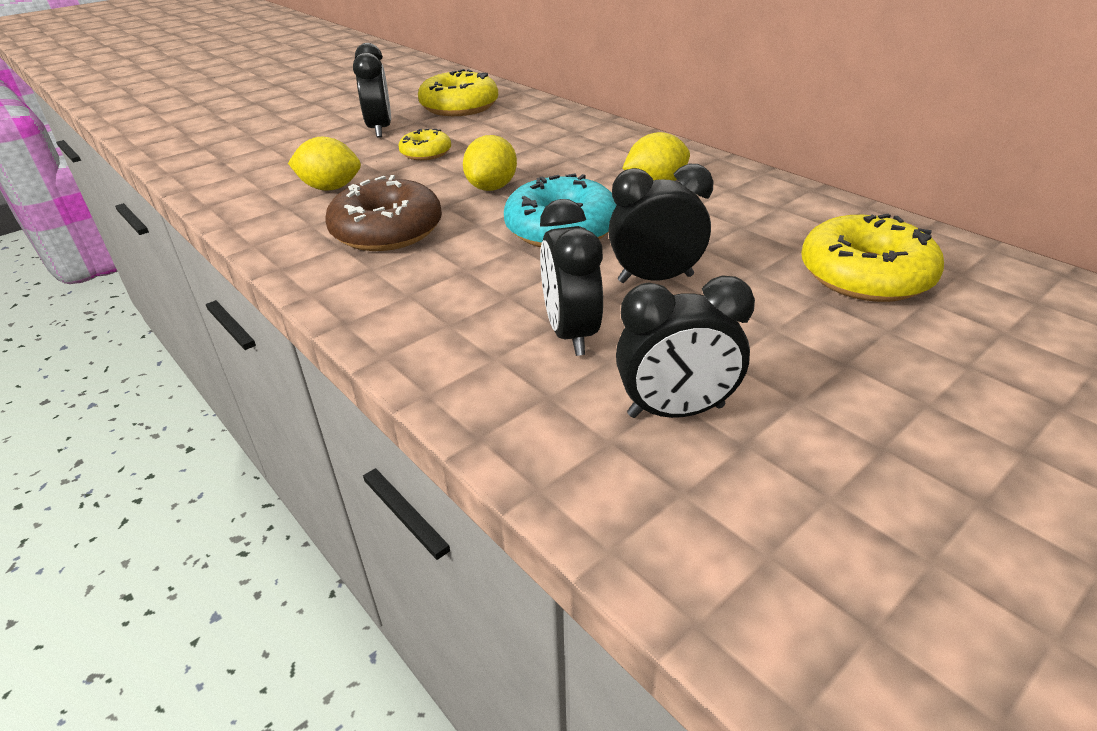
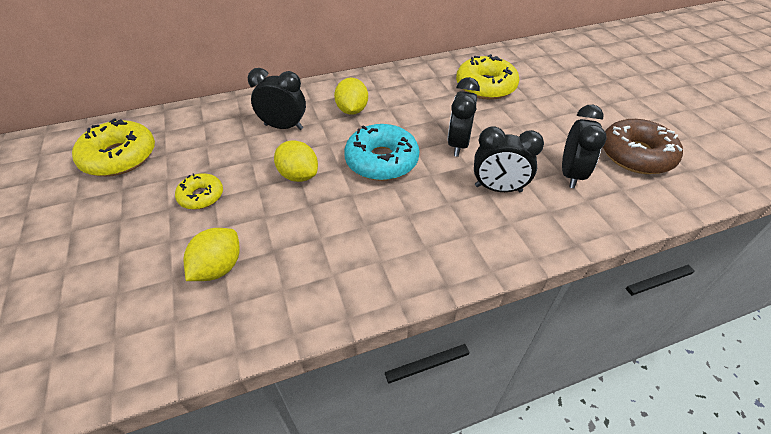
camera: 70 degrees left, 10 degrees up
brown donut [325,175,442,251] -> brown donut moved to [603,119,683,174]
black clock [353,43,391,138] -> black clock moved to [247,68,306,130]

